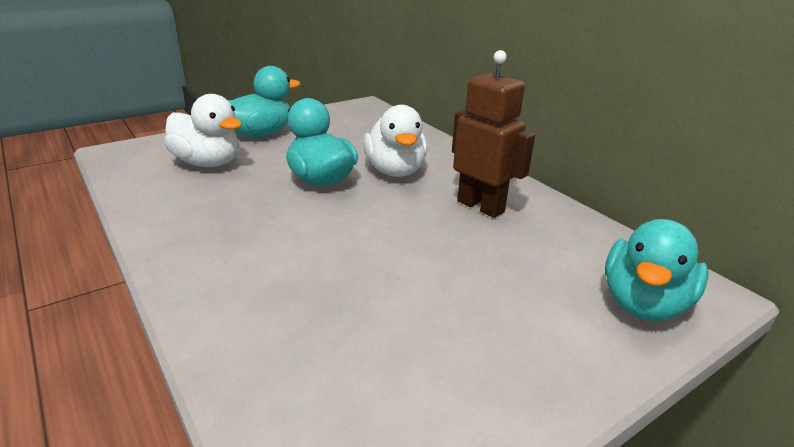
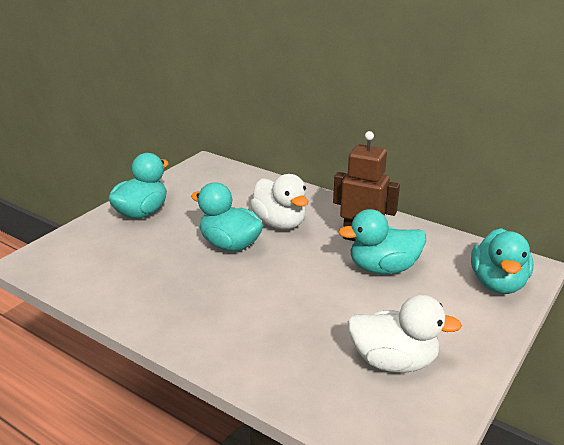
camera: 20 degrees left, 0 degrees up
white duck [164,94,242,167] -> white duck moved to [348,295,462,373]
none -> turquoise duck [338,209,426,274]

